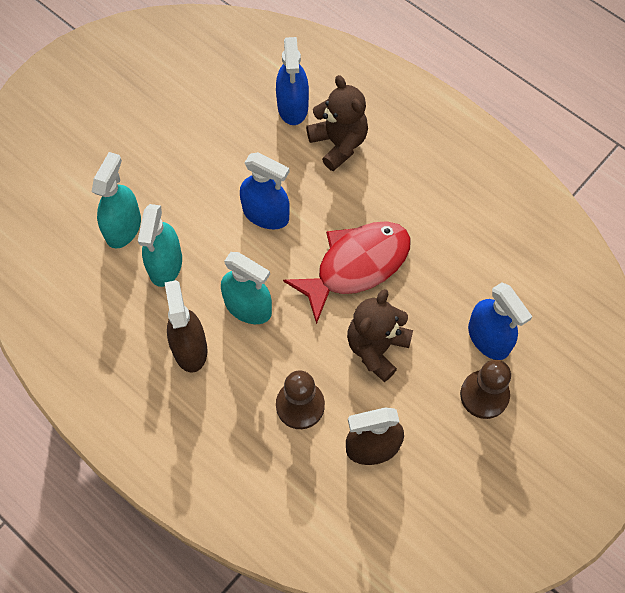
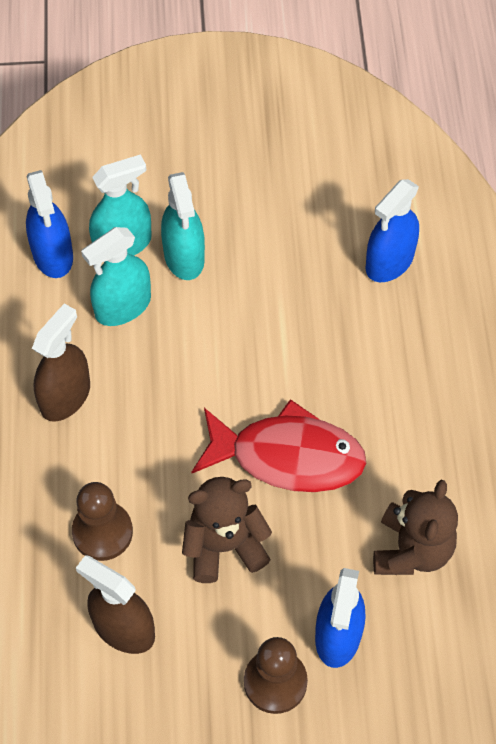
camera: 45 degrees right, 5 degrees down
turquoise spray bottle [221,252,272,324] -> turquoise spray bottle moved to [161,172,205,280]
blue spray bottle [240,152,290,229] -> blue spray bottle moved to [26,170,73,278]
brown teddy bear [306,75,368,171] -> brown teddy bear moved to [373,480,458,575]

